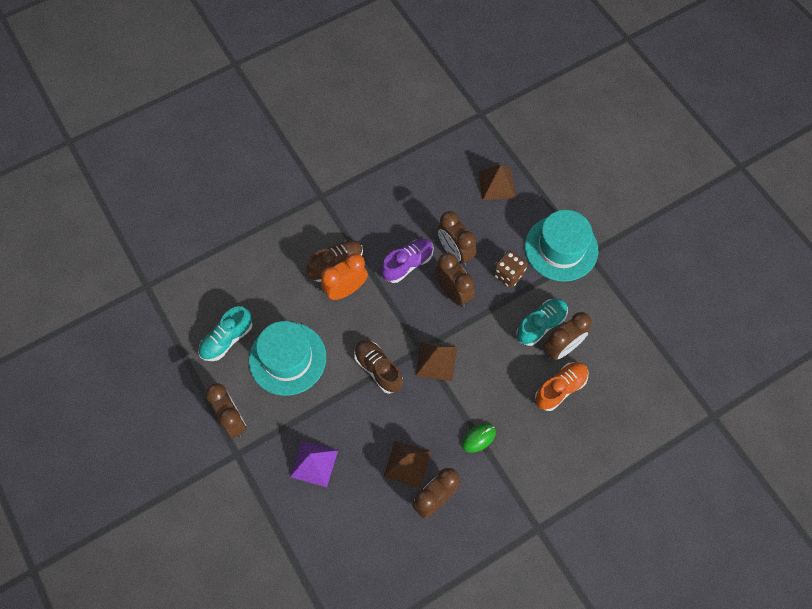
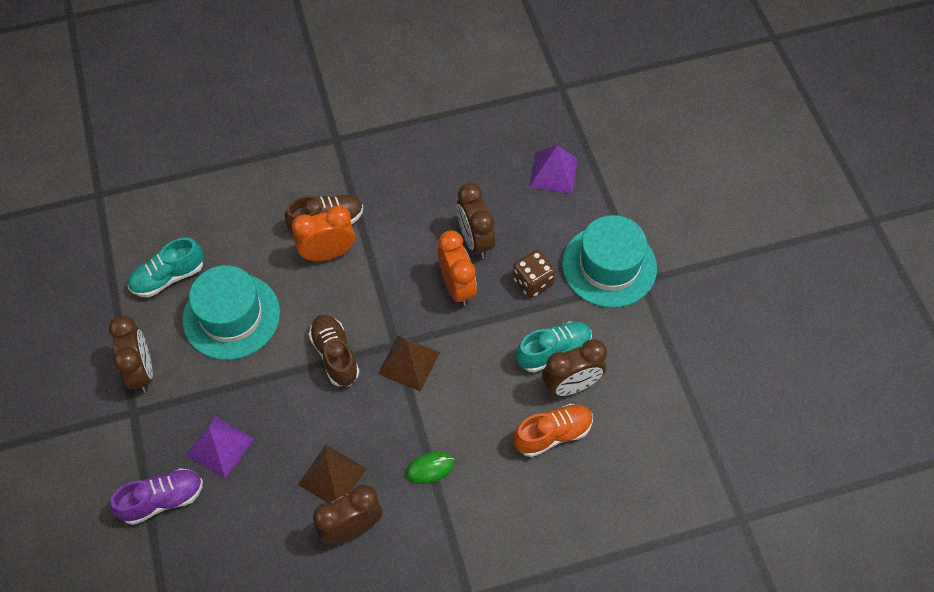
camera: 15 degrees right, 5 degrees down
purple shoe [381,239,434,283] -> purple shoe moved to [110,468,203,525]
brown clock [435,253,475,307] -> orange clock [438,230,477,307]
brown pyramid [479,165,516,200] -> purple pyramid [529,145,578,194]

